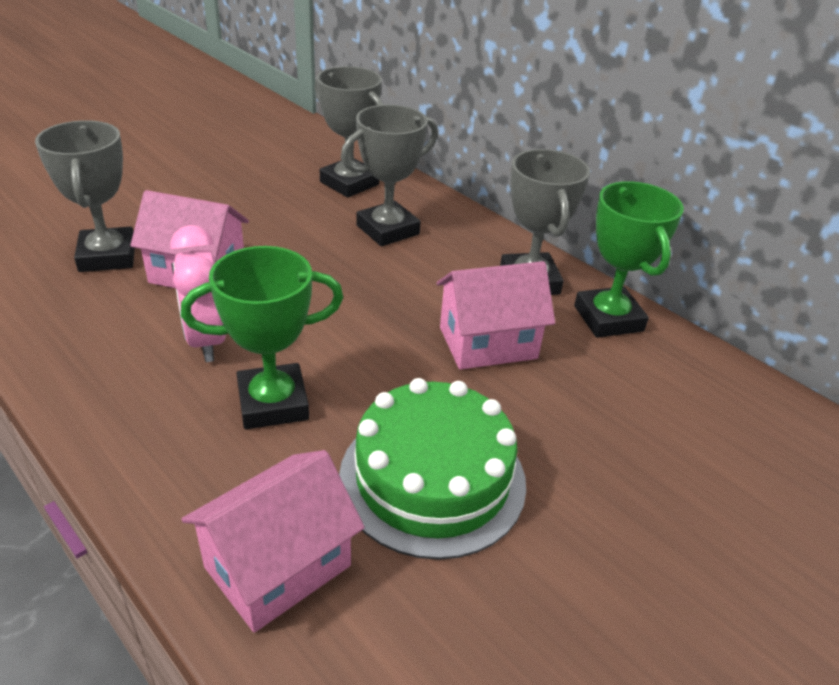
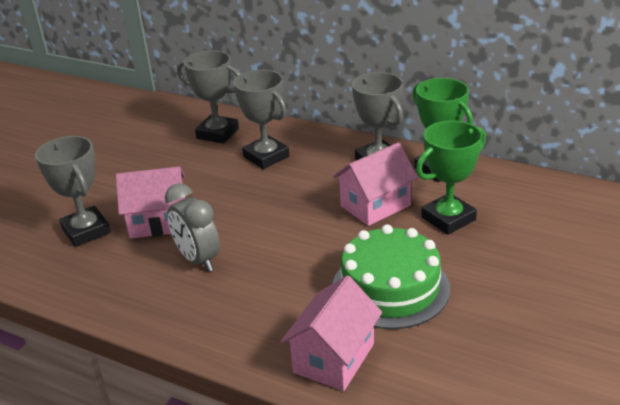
camera: 15 degrees left, 5 degrees down
pink clock [170,225,226,362] -> grey clock [165,183,220,272]
green trophy [181,246,344,429] -> green trophy moved to [416,120,486,235]
grey trophy [341,105,438,247] -> grey trophy turned 75 degrees counterclockwise [233,70,289,169]

